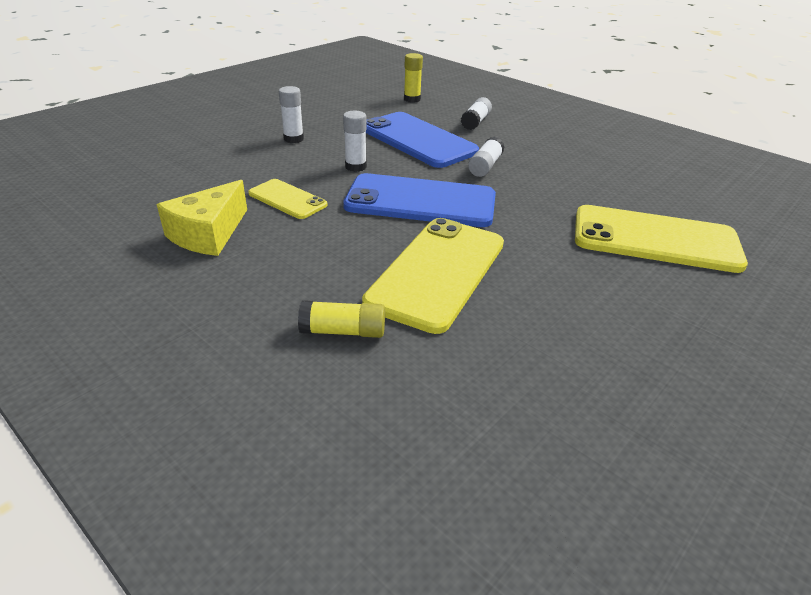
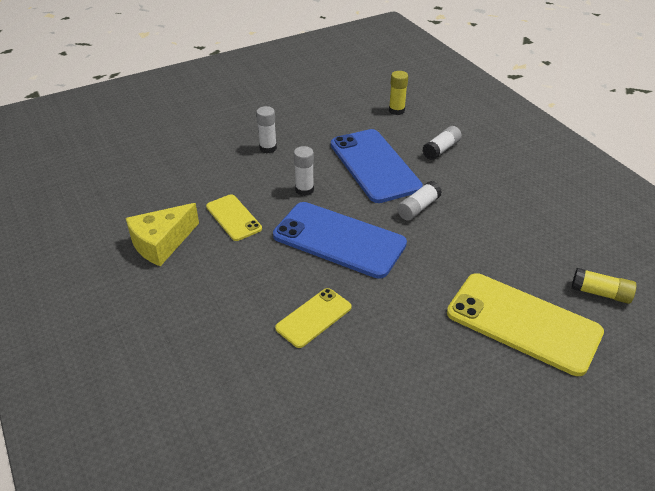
camera: 20 degrees right, 5 degrees up
yellow glue stick [298,300,385,338] -> yellow glue stick moved to [572,268,637,304]
yellow phone [362,218,504,334] -> yellow phone [275,288,352,348], size x0.54

